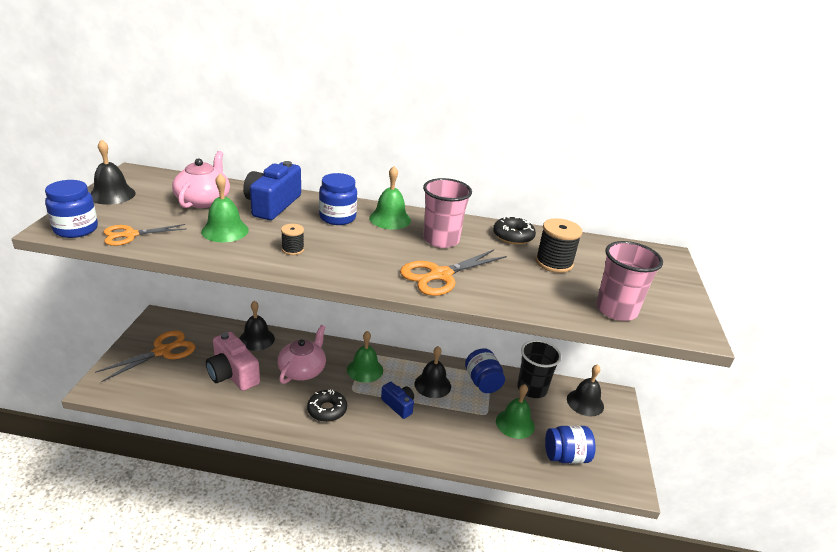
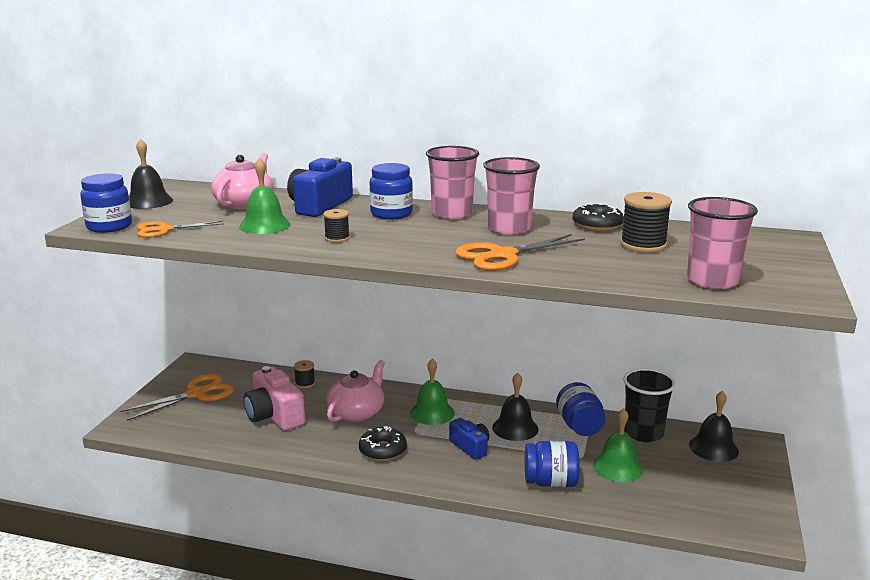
camera: 10 degrees right, 10 degrees down
black bell [239,301,275,351] -> black spool [294,360,315,388]
green bell [369,166,411,229] -> pink cup [426,146,479,220]
blue jar [545,426,595,463] -> blue jar moved to [525,441,580,487]

